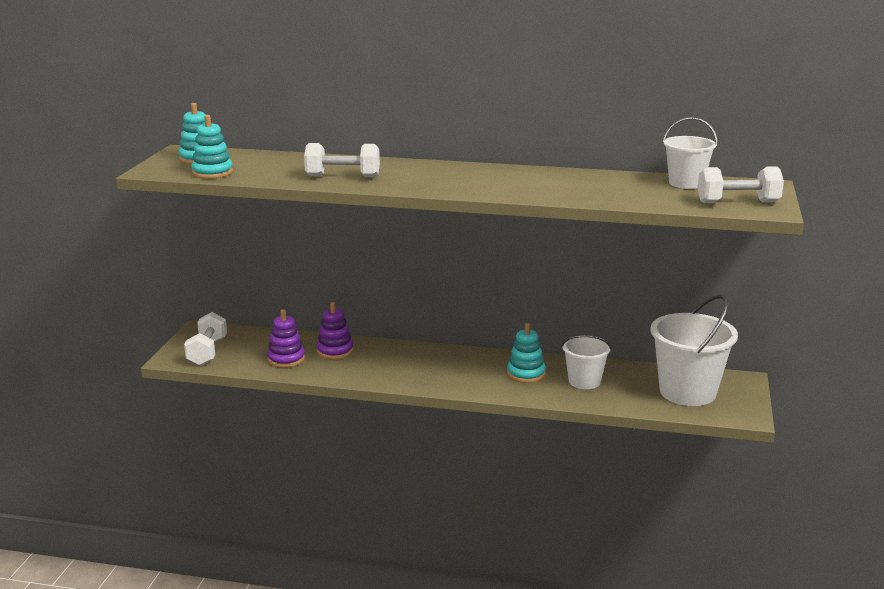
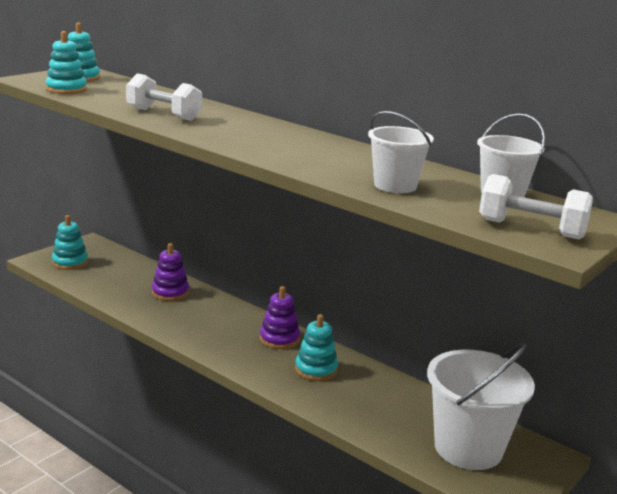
camera: 25 degrees right, 0 degrees up
white dumbbell [184,312,227,366] -> turquoise stacking toy [52,215,88,270]
purple stacking toy [267,309,305,368] -> purple stacking toy moved to [260,286,300,349]
white bucket [561,335,612,389] -> white bucket moved to [368,111,434,193]

